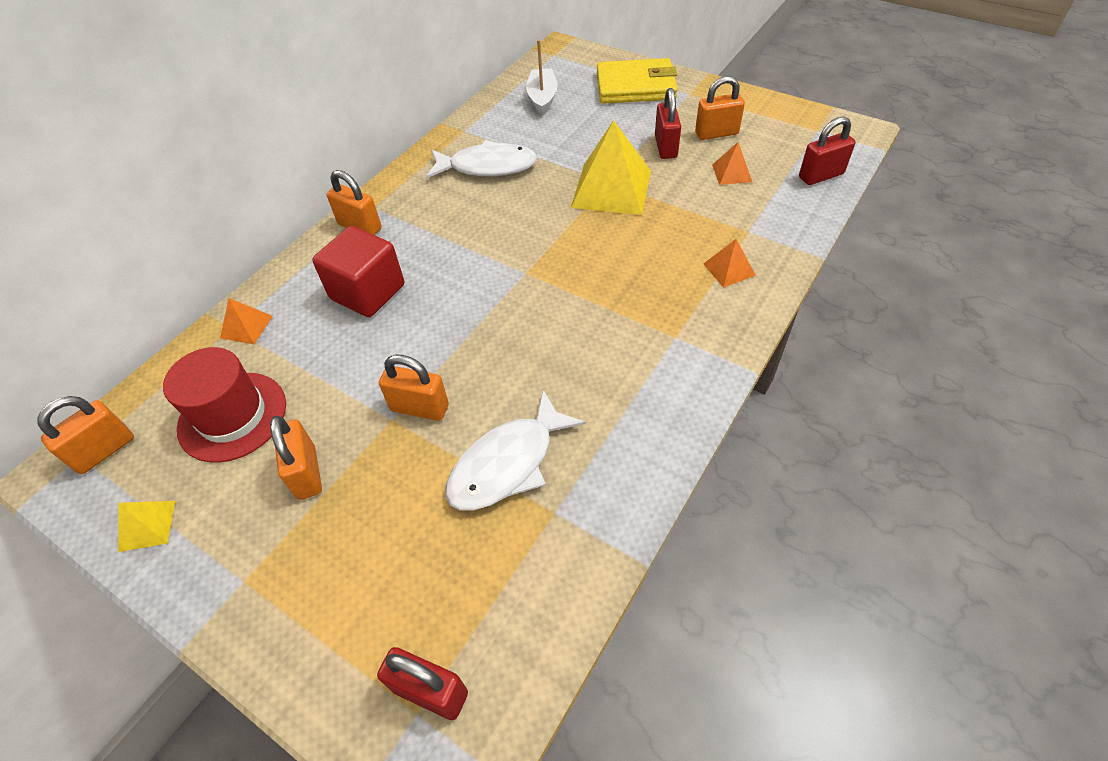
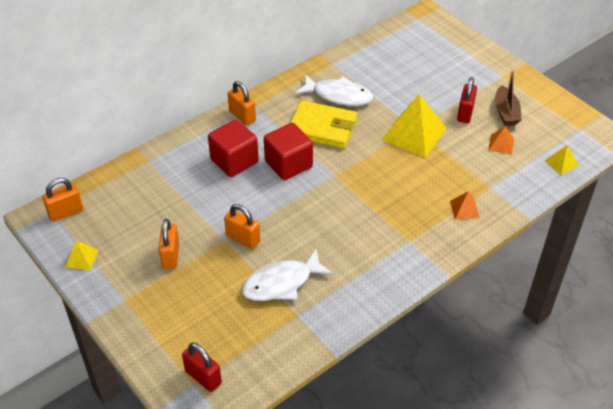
camera: 15 degrees right, 5 degrees down
red hat [163,347,286,462] -> none
orange pyramid [220,298,273,344] -> none
white boat [526,40,558,116] -> none
yellow wallet [597,58,678,104] -> yellow wallet moved to [290,100,357,148]
orange padlock [695,76,745,140] -> brown boat [495,70,521,126]
red padlock [799,116,856,185] -> yellow pyramid [545,145,579,175]
none -> red cube [264,123,313,180]

